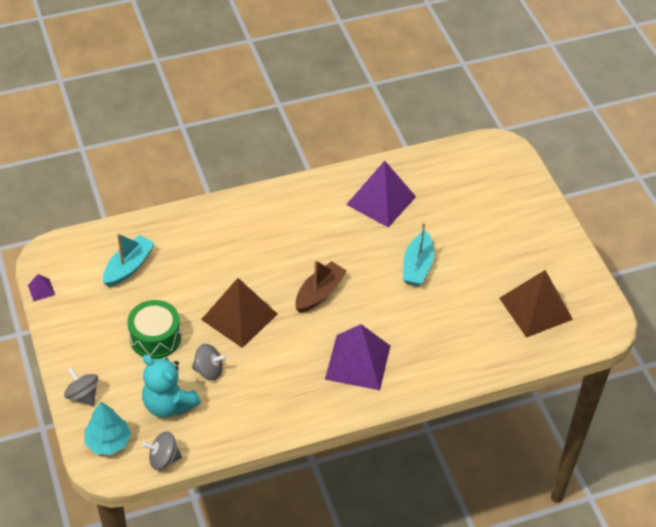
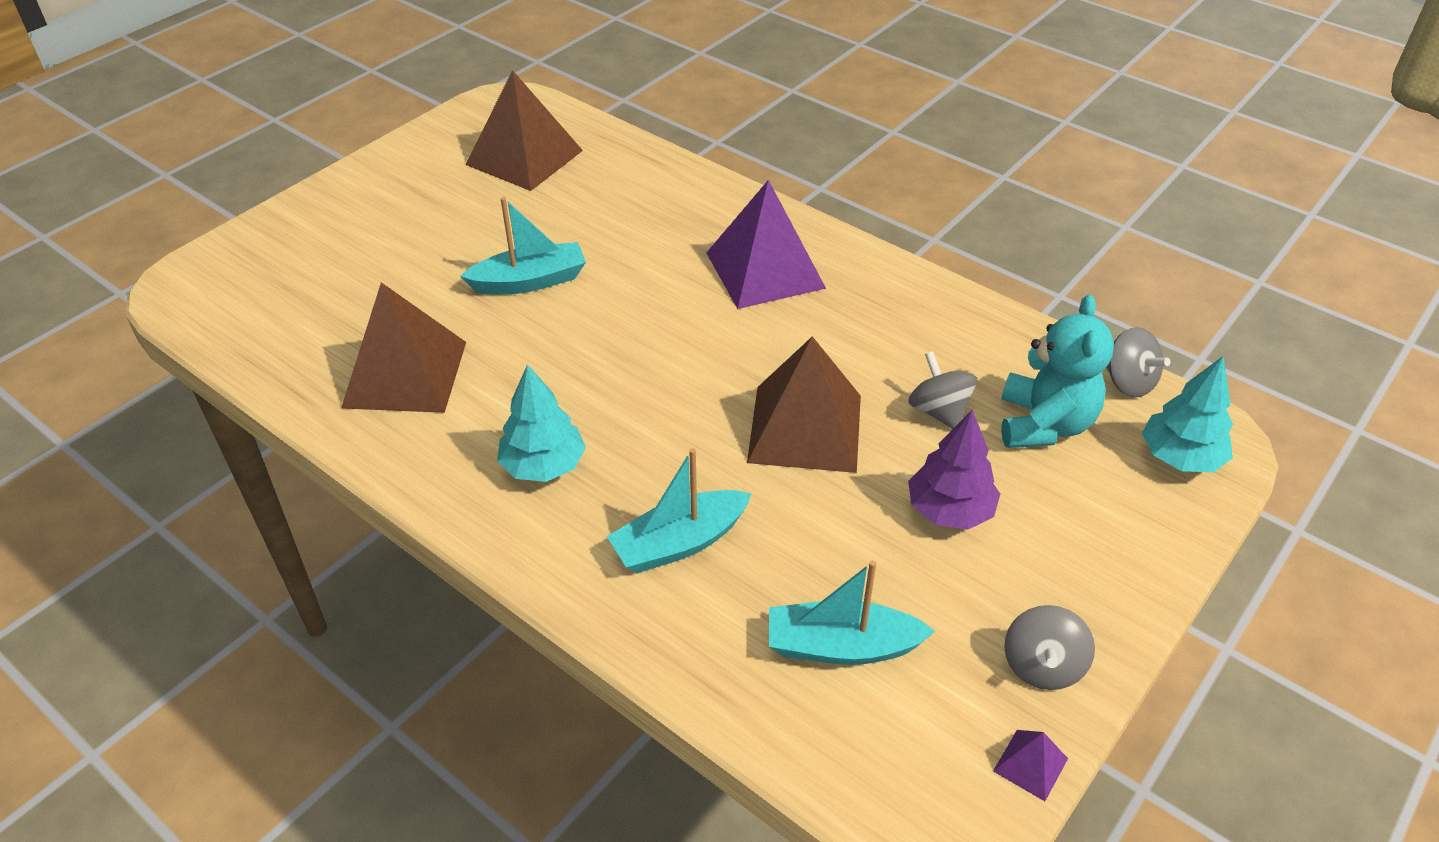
camera: 120 degrees left, 5 degrees down
grey spinning top [64,367,98,406] -> grey spinning top moved to [1004,605,1095,690]
green drum [127,300,181,359] -> purple tree [908,410,1000,530]
brown boat [295,260,347,313] -> none
purple pyramid [346,161,416,227] -> brown pyramid [341,282,466,413]
none -> turquoise tree [497,364,586,482]
none -> turquoise boat [607,448,752,573]

